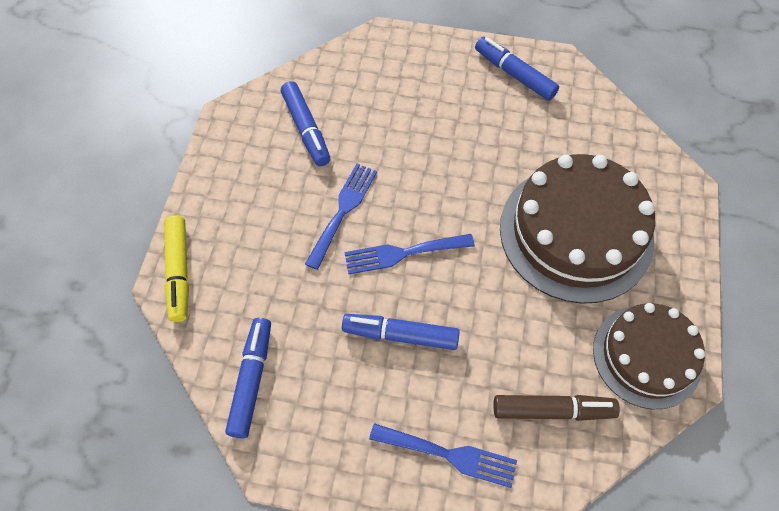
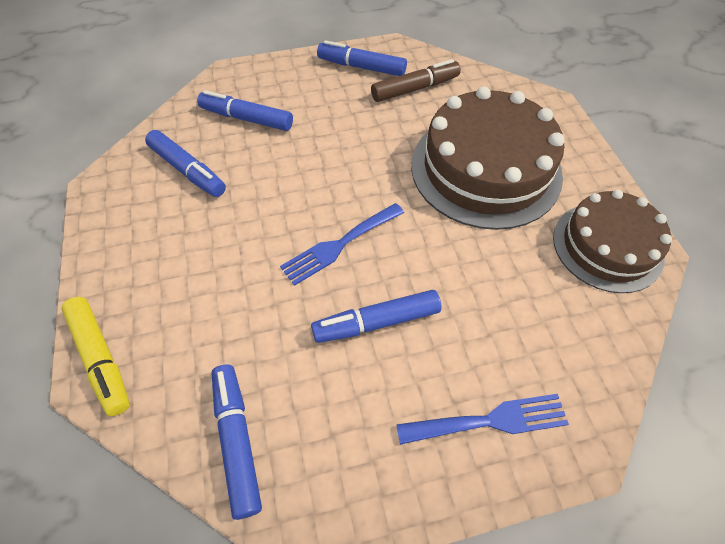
camera: 25 degrees left, 5 degrees down
blue fork [305,164,377,270] -> none
brown marker [494,395,620,421] -> brown marker moved to [371,59,461,102]
none -> blue marker [197,90,293,131]

